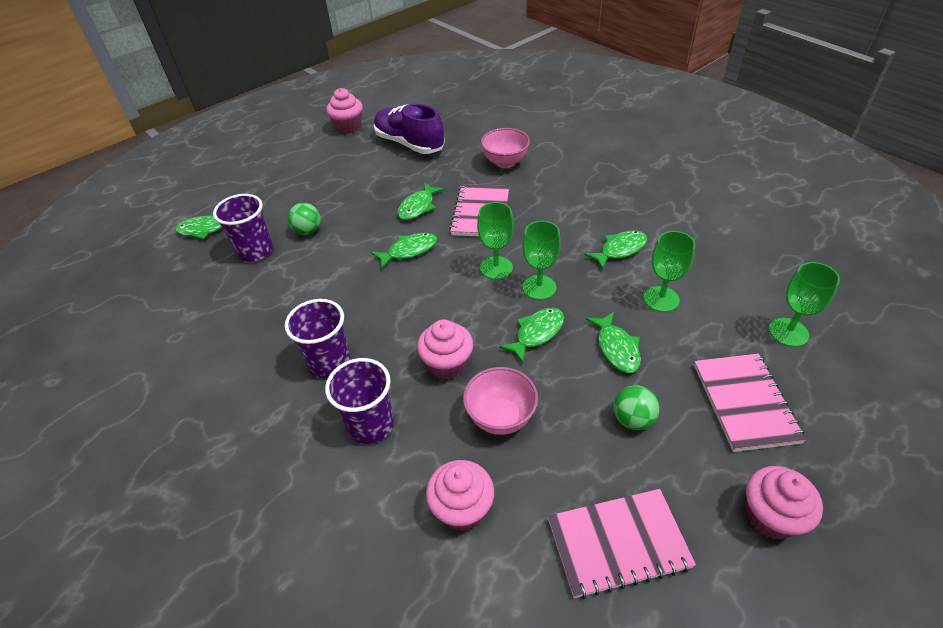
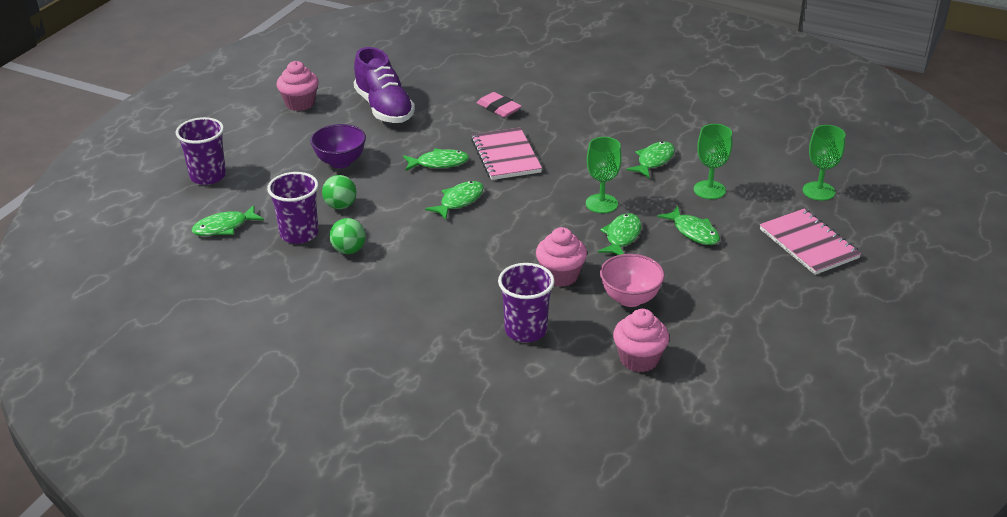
camera: 25 degrees left, 10 degrees down
purple cup [285,299,351,379] -> purple cup moved to [176,117,226,185]
purple shoe [374,104,445,154] -> purple shoe turned 135 degrees counterclockwise [354,47,415,123]
green fish [397,182,445,220] -> green fish turned 105 degrees counterclockwise [403,148,469,171]
green goblet [477,202,514,279] -> none
pink bowl [481,128,530,168] -> pink eraser [477,92,522,117]
pink notebook [548,489,696,599] -> none
green ball [613,385,660,430] -> green ball moved to [329,218,366,254]
pink cupcake [746,466,823,540] -> none
none -> purple bowl [310,124,366,168]

